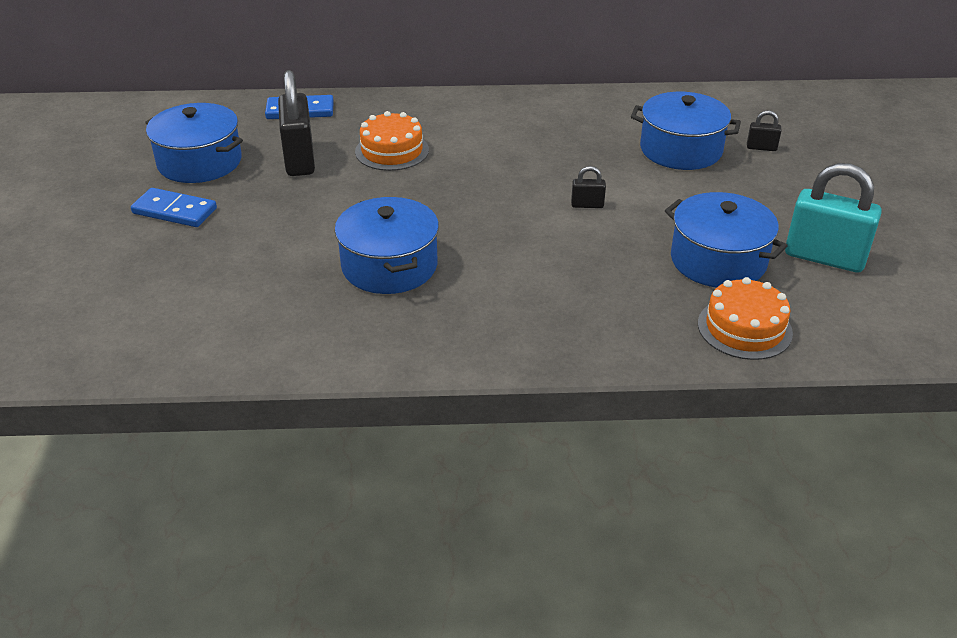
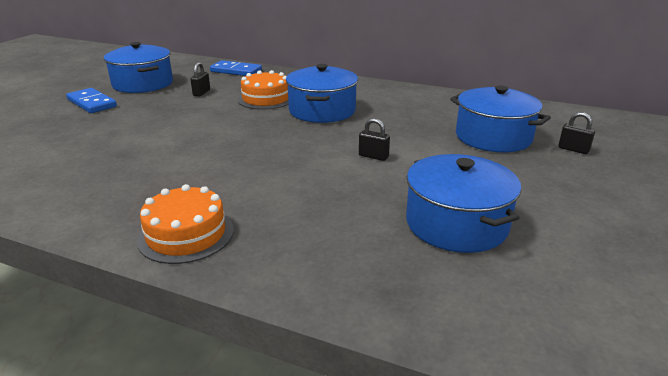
camera: 25 degrees right, 10 degrees down
black padlock [278,70,315,176] -> black padlock [190,62,210,97], size x0.45
blue pot [335,197,439,294] -> blue pot moved to [286,64,358,123]
orange cake [698,277,793,360] -> orange cake moved to [137,184,234,264]
turquoise padlock [785,163,882,272] -> none

